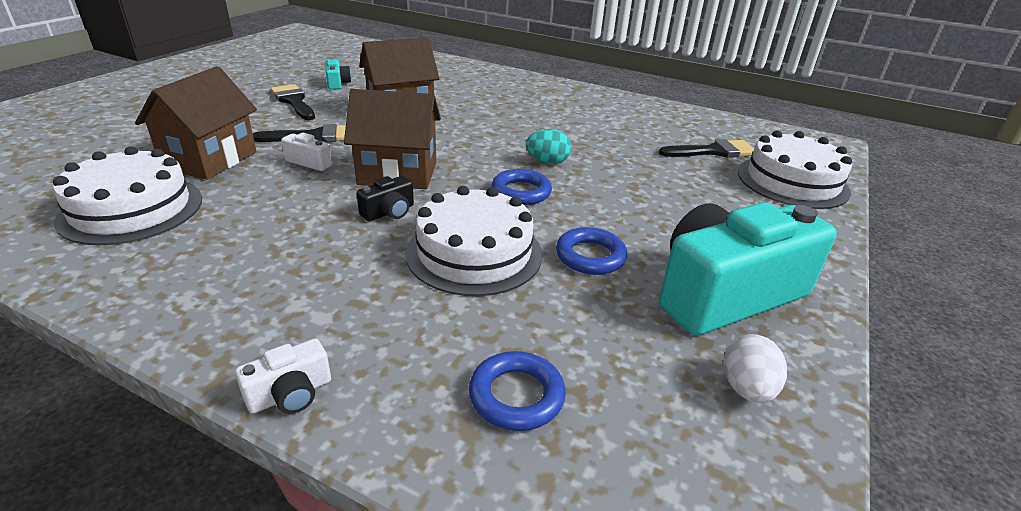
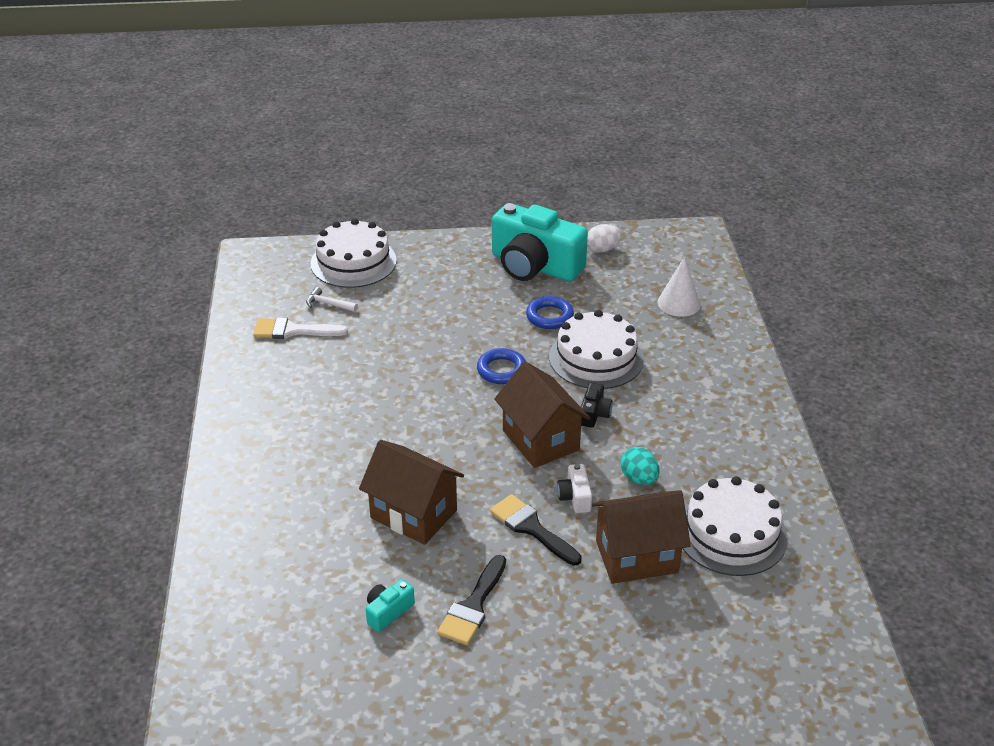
camera: 120 degrees left, 5 degrees up
white camera [235,338,331,414] -> none
black camera [357,176,414,221] -> black camera turned 90 degrees clockwise [581,383,613,428]
blue ring [469,351,566,431] -> white cone [658,257,701,317]
turquoise egg [526,129,572,164] -> turquoise egg moved to [621,447,660,485]
black brush [659,139,754,158] -> white hammer [306,287,358,312]
none -> white brush [253,317,348,339]

